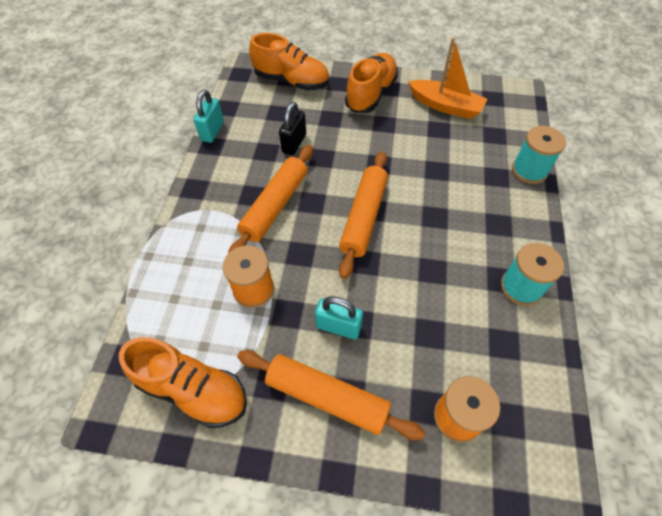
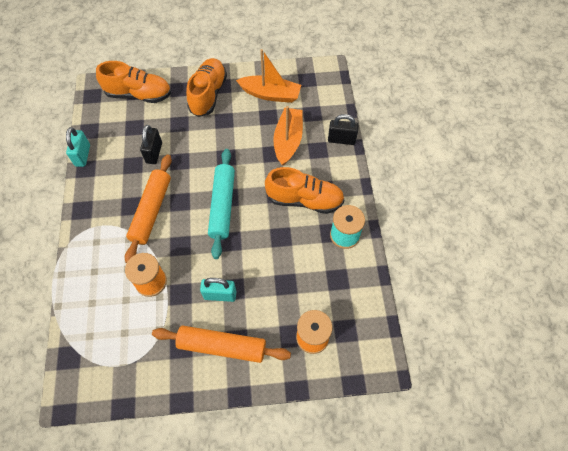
camera: 15 degrees left, 5 degrees up
orange shoe [119,337,247,428] -> orange shoe moved to [265,167,344,214]
orange rolling pin [339,151,388,279] -> turquoise rolling pin [208,149,235,259]
turquoise spool [512,126,566,184] -> black padlock [328,114,359,145]
none -> orange boat [273,106,303,166]

